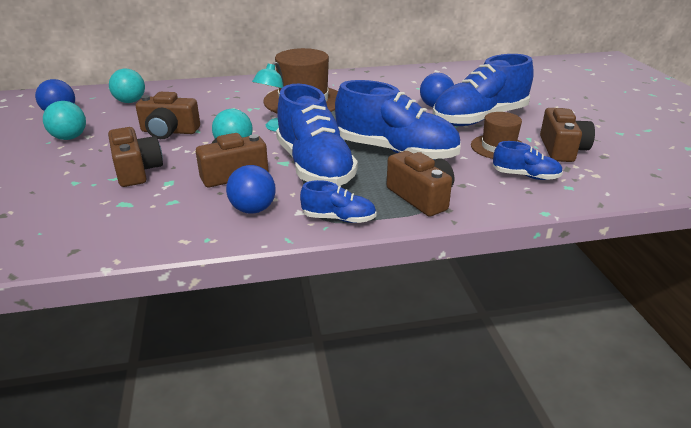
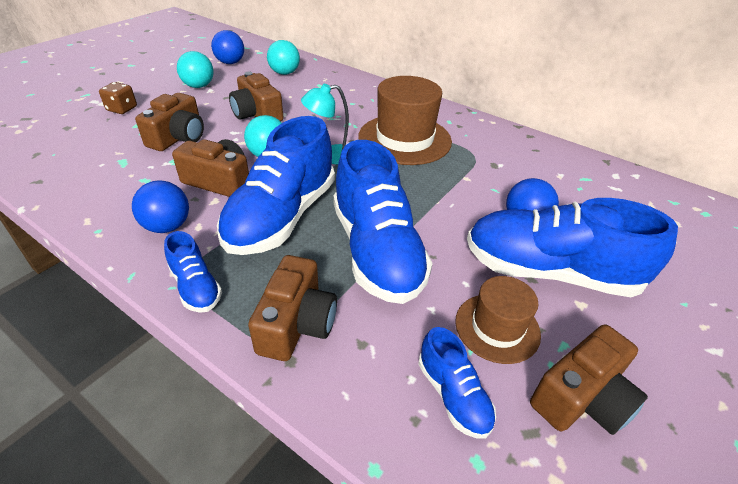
camera: 45 degrees right, 10 degrees up
none -> brown dice [99,82,137,114]

